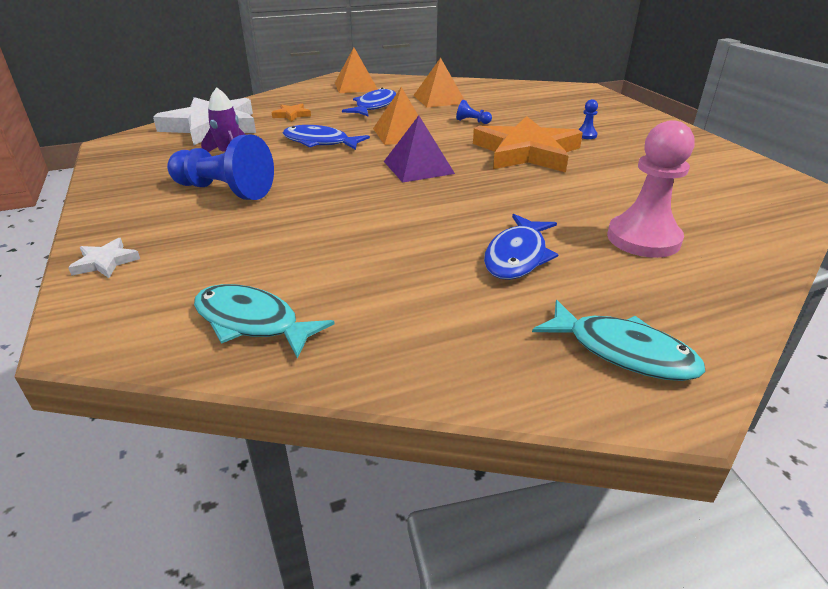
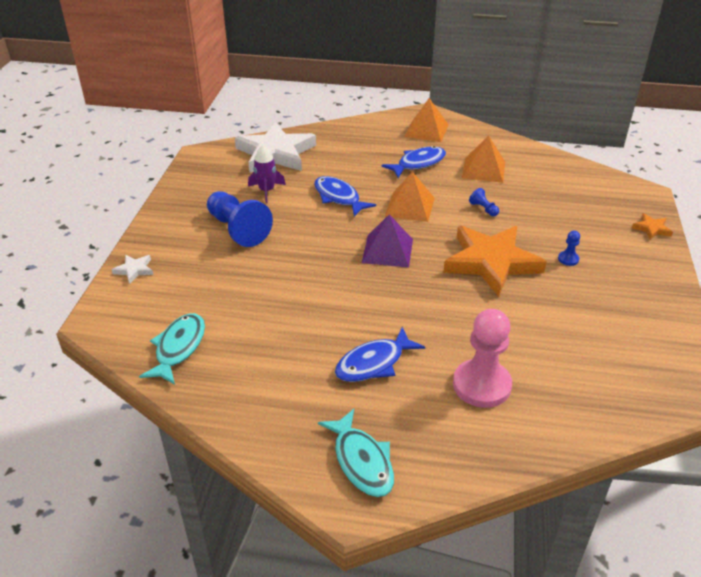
camera: 30 degrees right, 5 degrees up
turquoise fish [194,284,335,359] -> turquoise fish turned 45 degrees clockwise [139,313,205,385]
orange star [272,104,311,122] -> orange star moved to [632,213,673,240]

